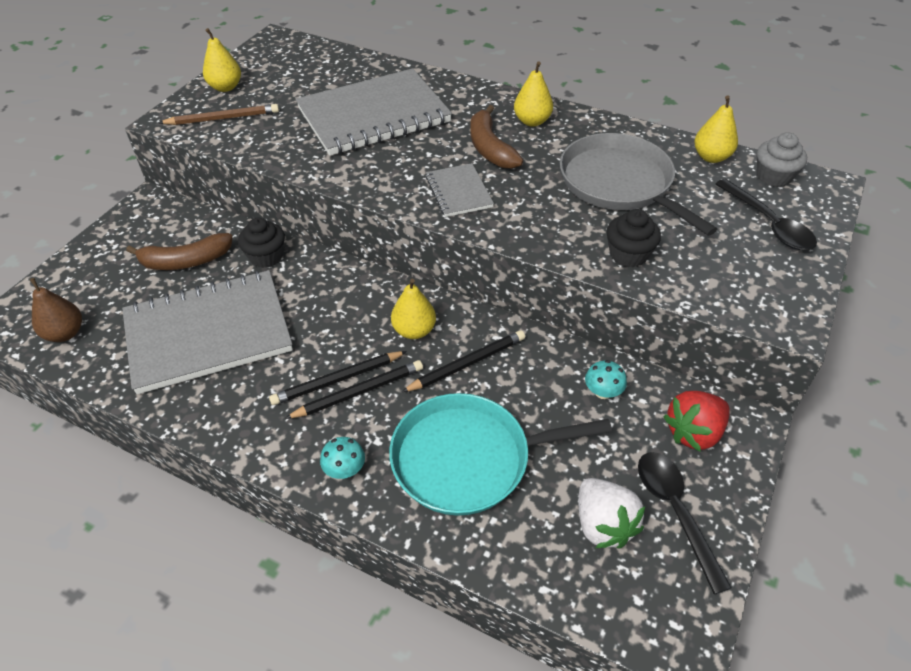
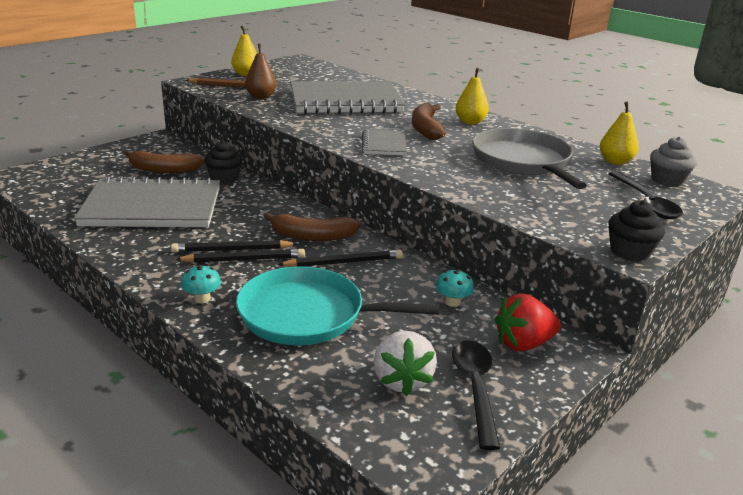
camera: 15 degrees right, 20 degrees down
brown pear [30,278,82,342] -> brown pear moved to [245,44,277,99]
yellow pear [391,279,436,339] -> brown banana [263,212,360,241]
black cupcake [606,209,661,267] -> black cupcake moved to [608,200,665,262]

